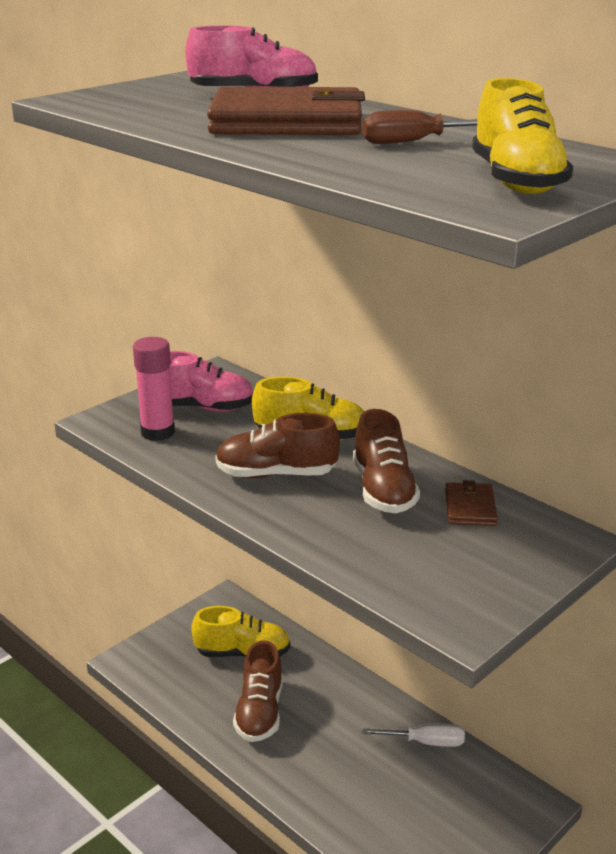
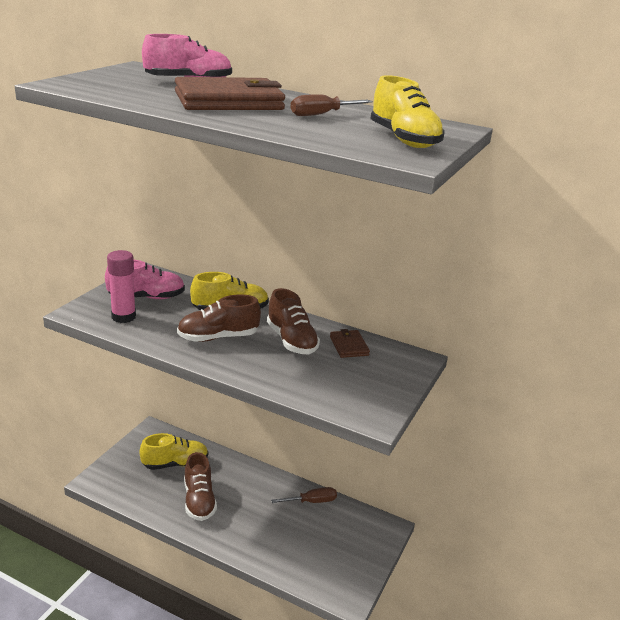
camera: 20 degrees left, 0 degrees up
white screwdriver [362,723,465,747] -> brown screwdriver [271,487,337,503]

